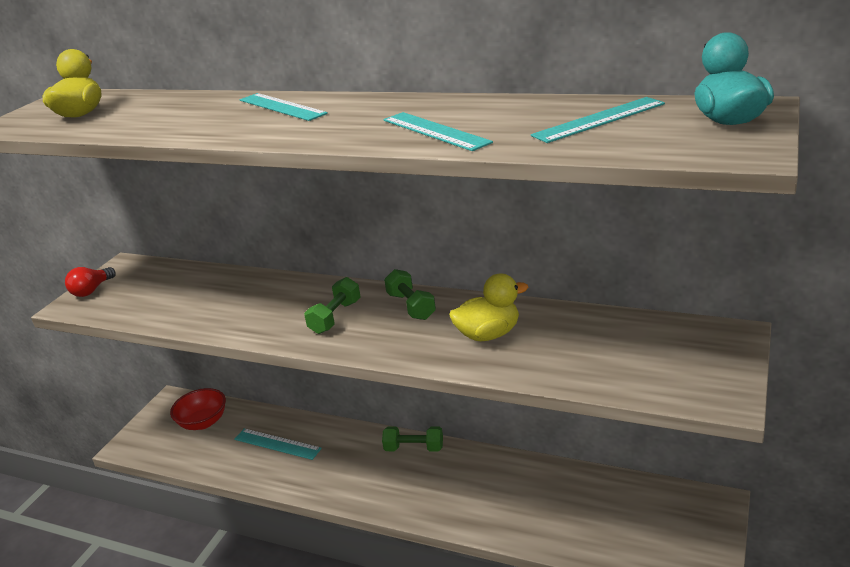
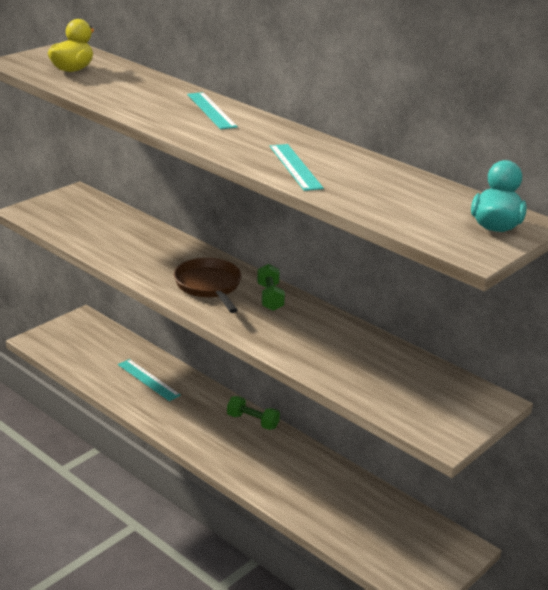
camera: 15 degrees right, 0 degrees up
red light bulb [65,267,116,297] -> none
red bowl [170,388,226,430] -> none
green dumbbell [304,277,361,334] -> brown pan [174,258,242,313]
yellow duck [449,273,529,341] -> none
turquoise ruler [531,97,665,143] -> none

